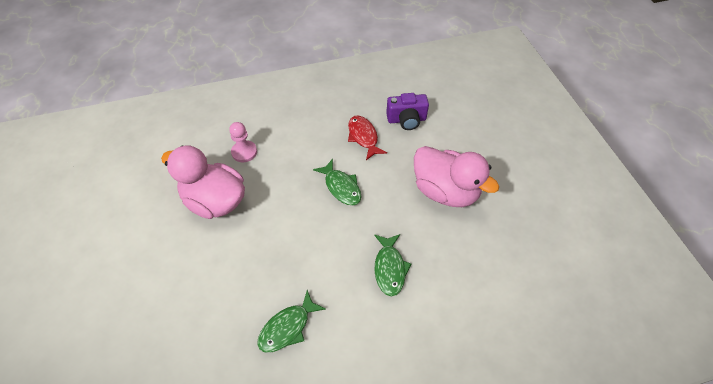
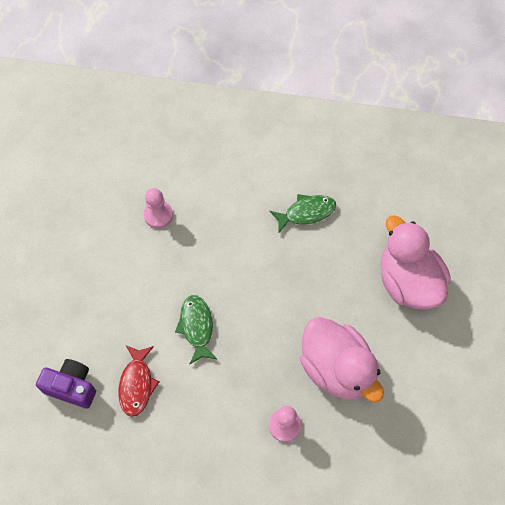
camera: 155 degrees left, 10 degrees up
green fish [374,234,411,296] -> none
pink duck [414,146,499,207] -> pink duck moved to [380,215,451,310]
none -> pink pawn [144,188,173,228]

